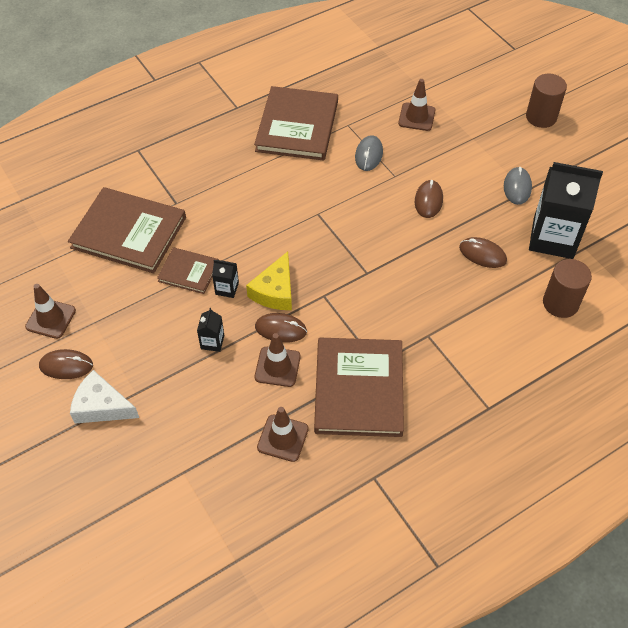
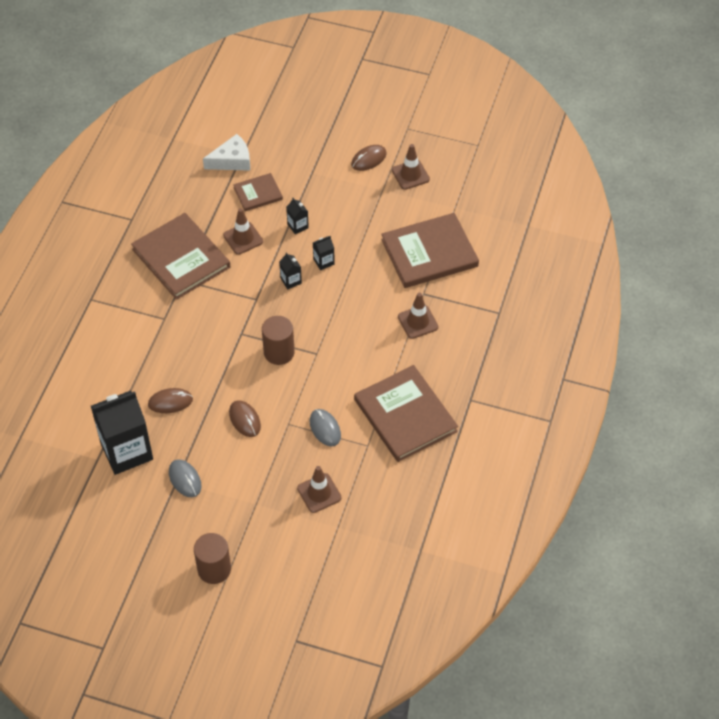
camera: 140 degrees right, 0 degrees up
white cheese [70,370,139,424] -> white cheese moved to [203,134,250,171]
brown book [157,247,219,294] -> brown book moved to [233,173,283,211]
yellow cheese [246,251,292,310] -> black carton [279,252,302,290]
brown mouse [255,313,307,343] -> none
brown traffic cone [257,407,309,462] -> brown traffic cone moved to [398,293,438,339]
brown cylinder [543,259,592,318] -> brown cylinder moved to [262,316,295,365]

